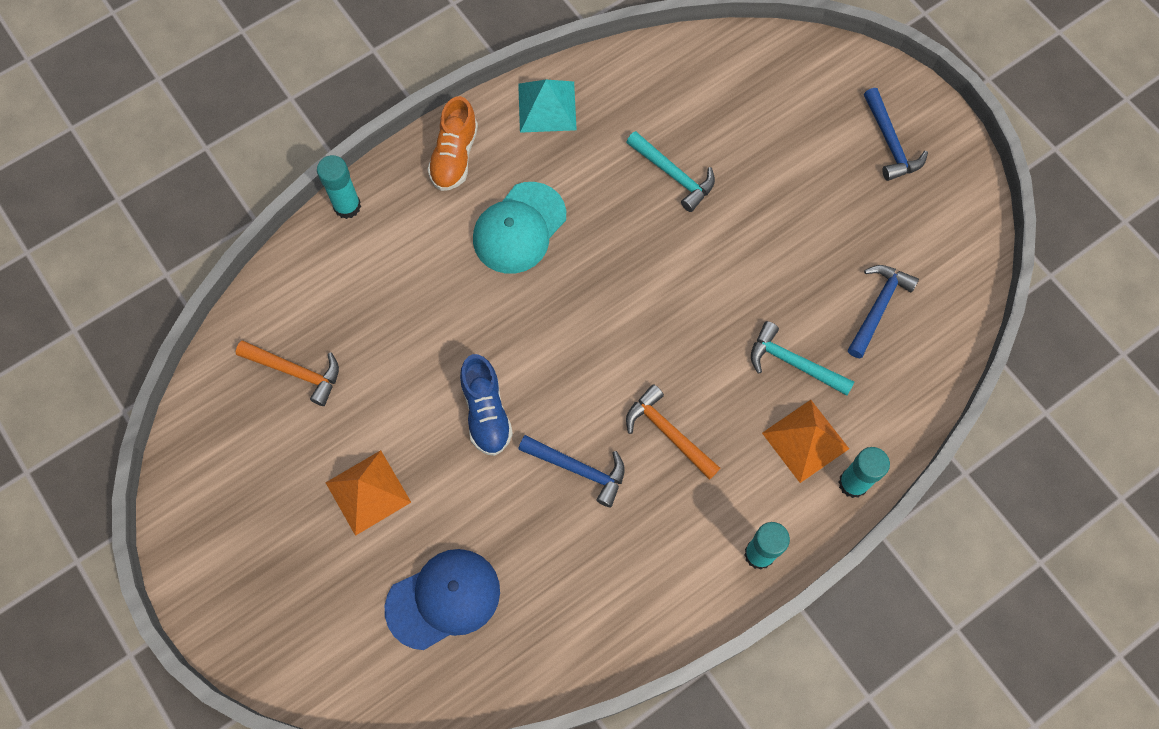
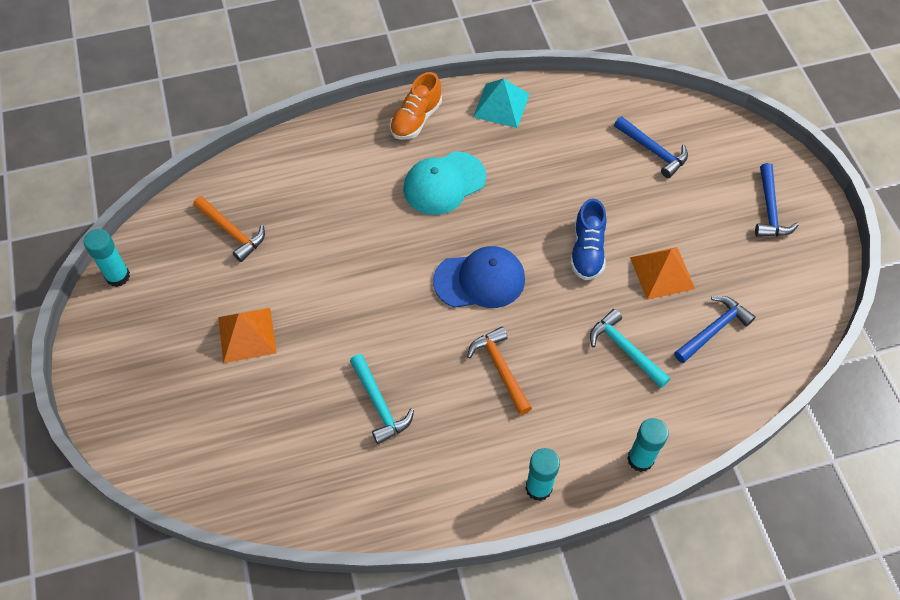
camera: 20 degrees right, 10 degrees down
turquoise glue stick [317,155,361,219] -> turquoise glue stick moved to [84,229,130,287]
blue cap [385,549,500,650] -> blue cap moved to [433,246,525,308]
blue shoe [460,354,513,456] -> blue shoe moved to [570,198,607,280]
blue hammer [518,435,625,507] -> blue hammer moved to [614,116,688,178]
turquoise hammer [626,131,715,212] -> turquoise hammer moved to [350,354,414,444]
orange pyramid [762,400,849,483] -> orange pyramid moved to [630,247,695,300]

